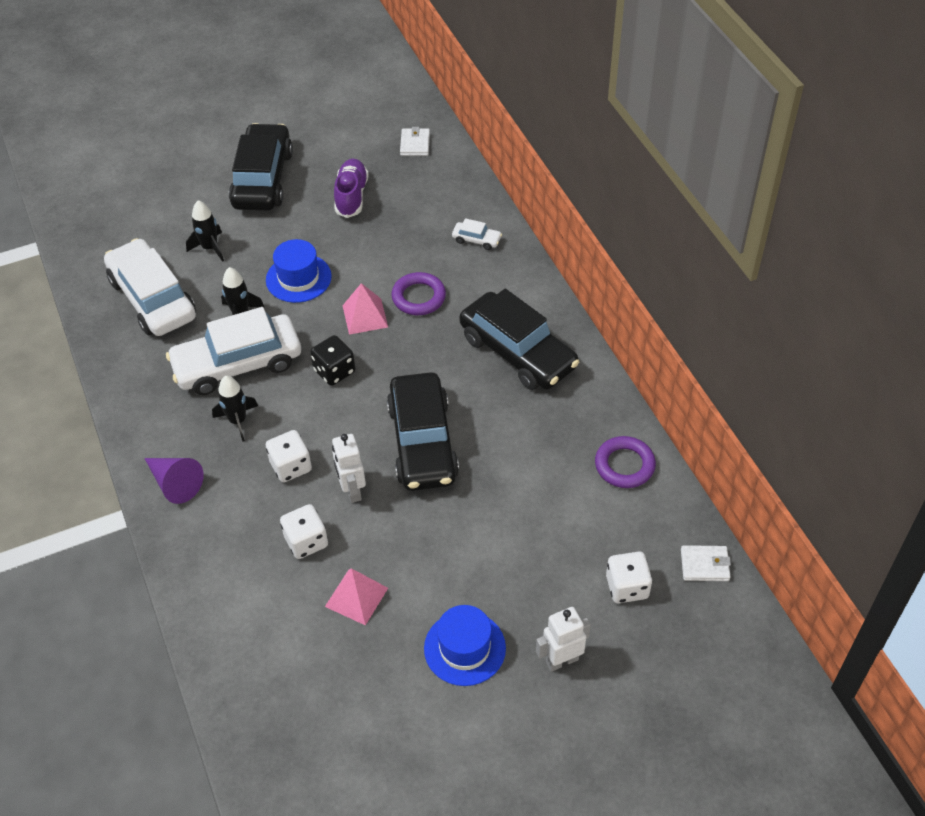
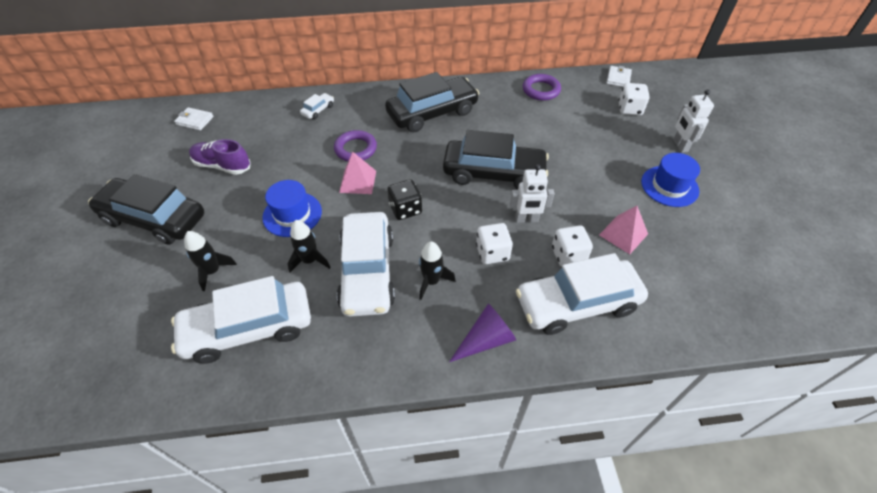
camera: 75 degrees left, 0 degrees up
none -> white car [516,253,648,335]

